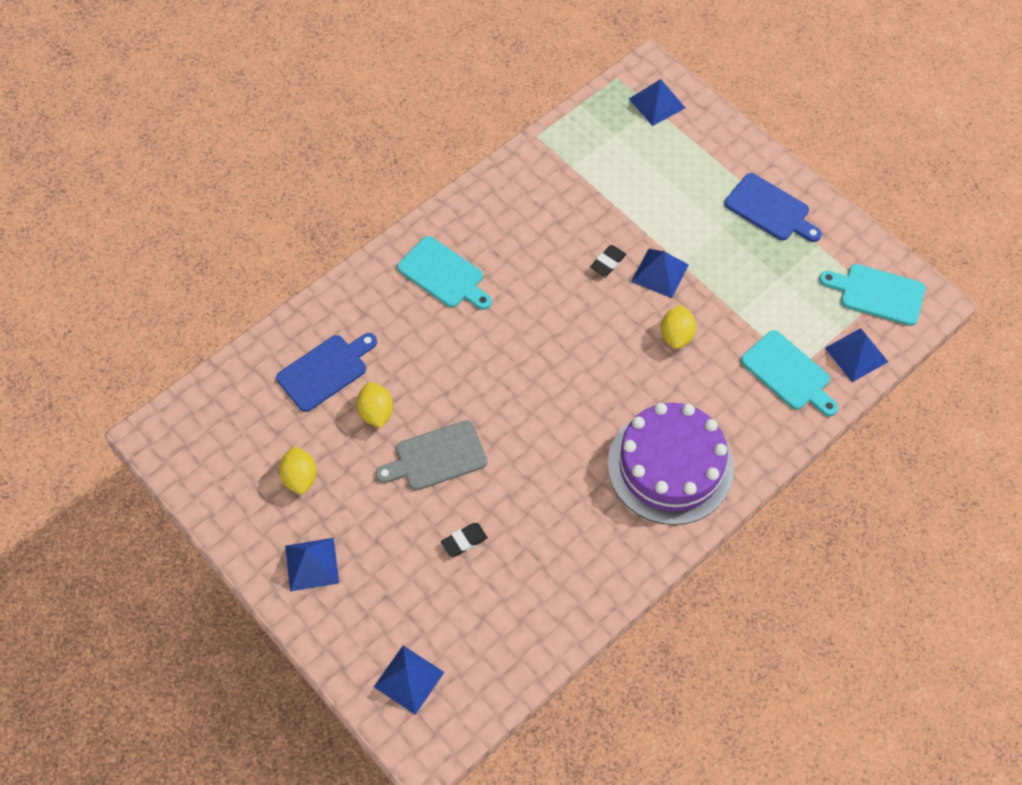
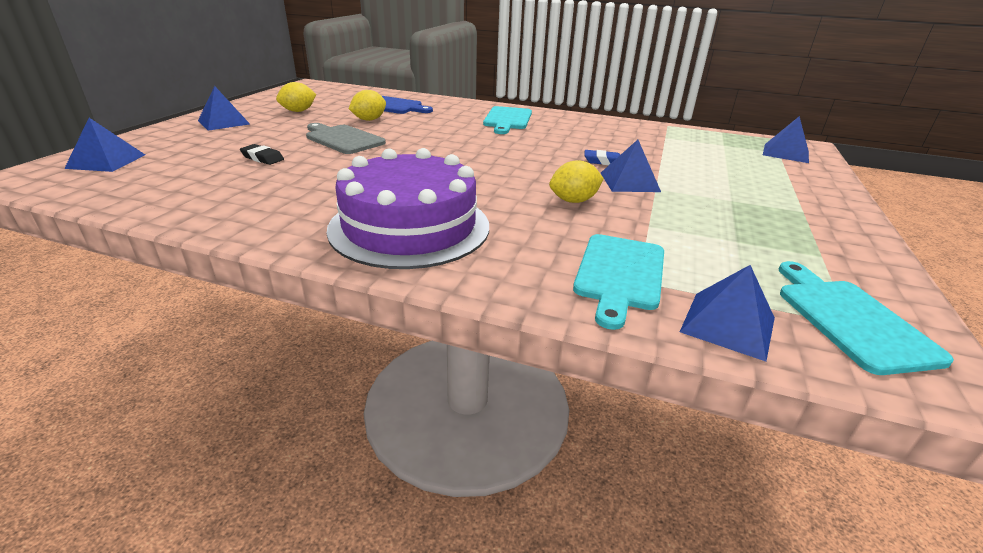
camera: 60 degrees right, 30 degrees down
black eraser [590,245,626,276] -> blue eraser [584,150,620,165]
blue cutting board [724,173,822,242] -> none

